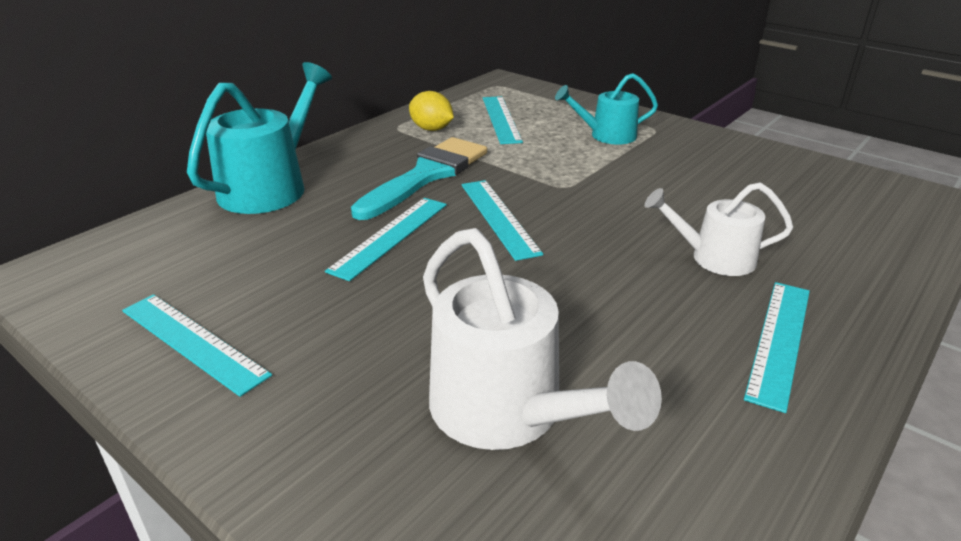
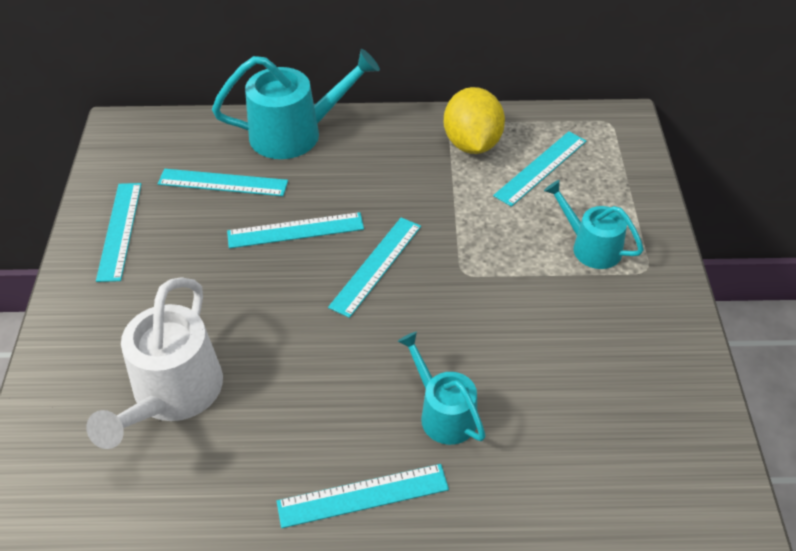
camera: 50 degrees right, 15 degrees up
turquoise brush [351,137,487,220] -> none
yellow lemon [409,91,454,131] -> yellow lemon [444,87,505,154], size x1.57
white watering can [645,182,793,276] -> turquoise watering can [397,332,486,445]
none -> turquoise ruler [158,169,288,196]

